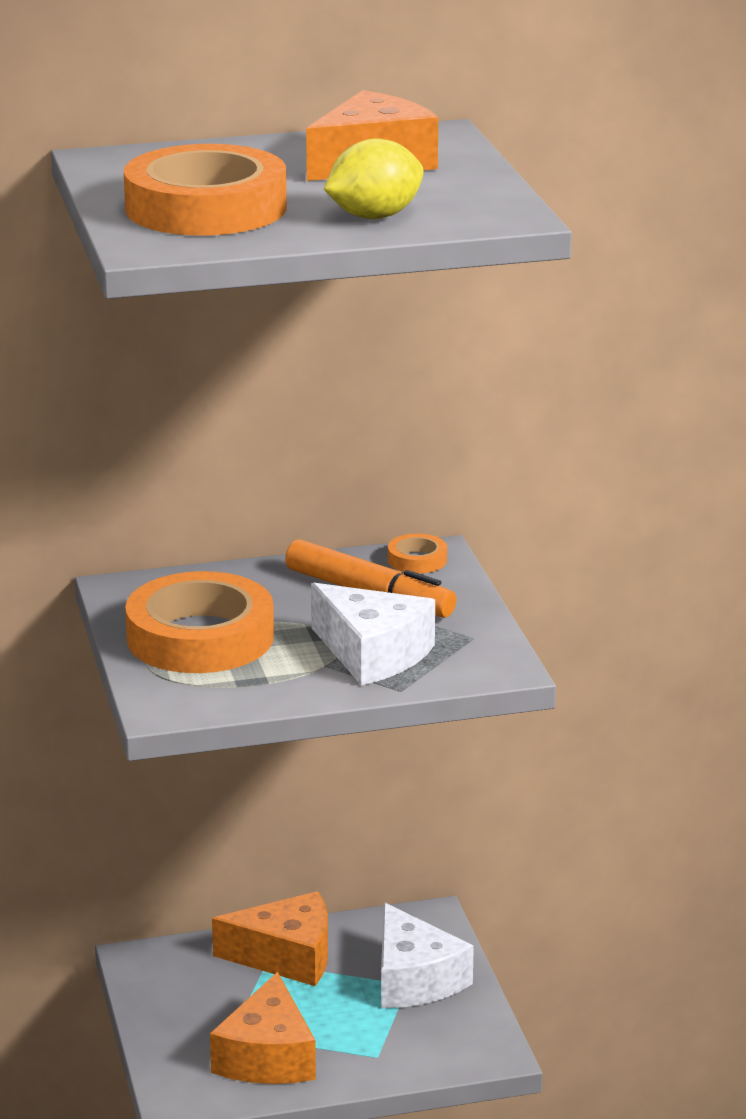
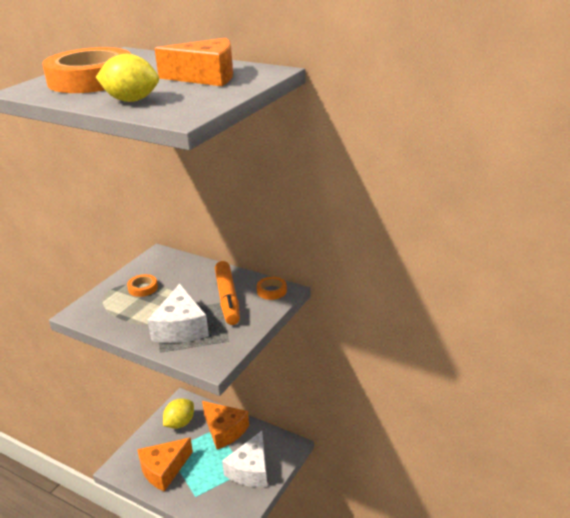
camera: 45 degrees right, 5 degrees up
orange tape [125,571,274,673] -> orange tape [127,274,158,297], size x0.43
none -> yellow lemon [163,398,194,429]

